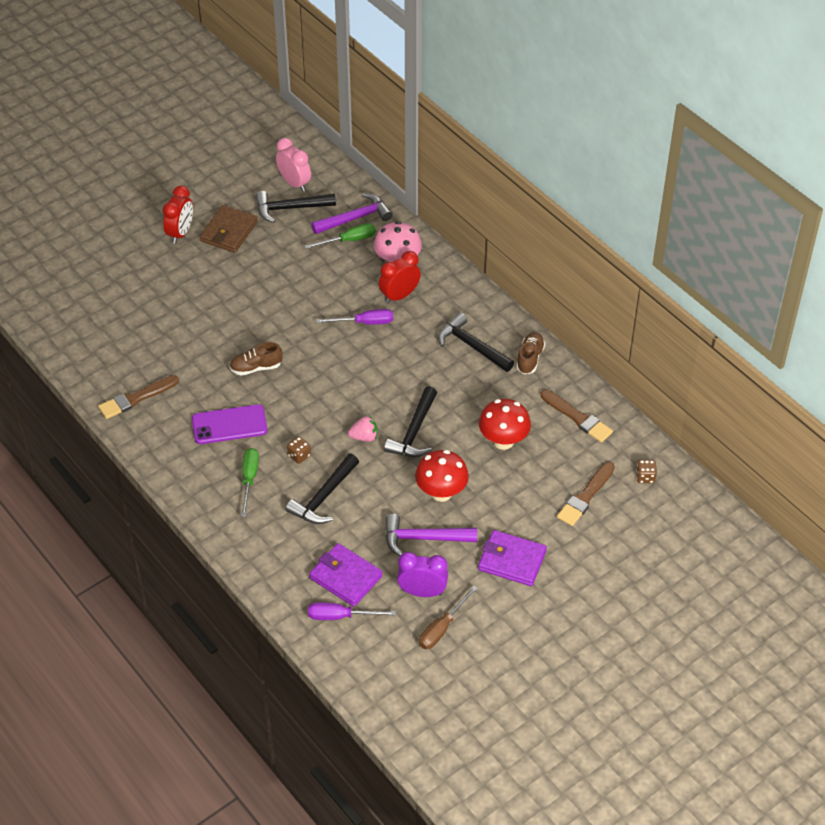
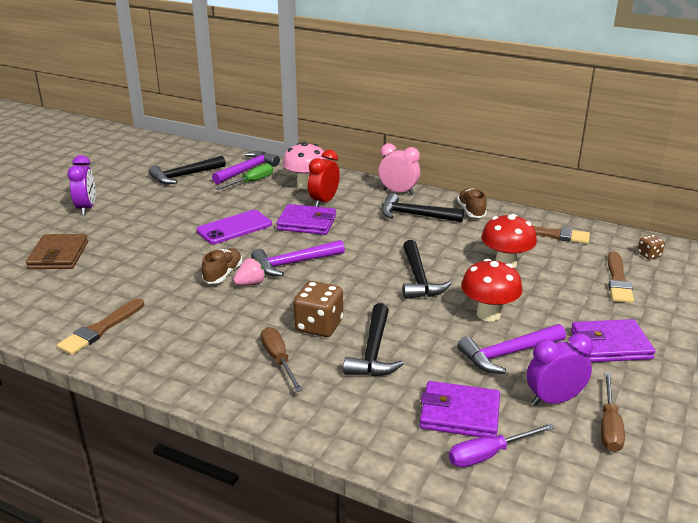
camera: 25 degrees left, 20 degrees down
red clock [163,186,193,244] -> purple clock [67,155,95,215]
purple phone [192,404,268,444] -> purple phone moved to [196,210,272,244]
brown wallet [200,205,258,253] -> brown wallet moved to [26,234,88,269]
brown shoe [229,342,283,376] -> brown shoe turned 150 degrees clockwise [202,248,242,284]
green screwdriver [241,448,259,517] -> brown screwdriver [261,327,303,392]
pink clock [276,138,311,192] -> pink clock moved to [379,143,420,195]
brown dice [287,436,311,464] -> brown dice [293,281,343,337], size x1.90
purple screwdriver [316,309,393,325] -> purple wallet [276,204,336,235]
pink strawberry [348,416,377,442] -> pink strawberry moved to [233,258,266,285]
none -> purple hammer [251,240,345,276]

